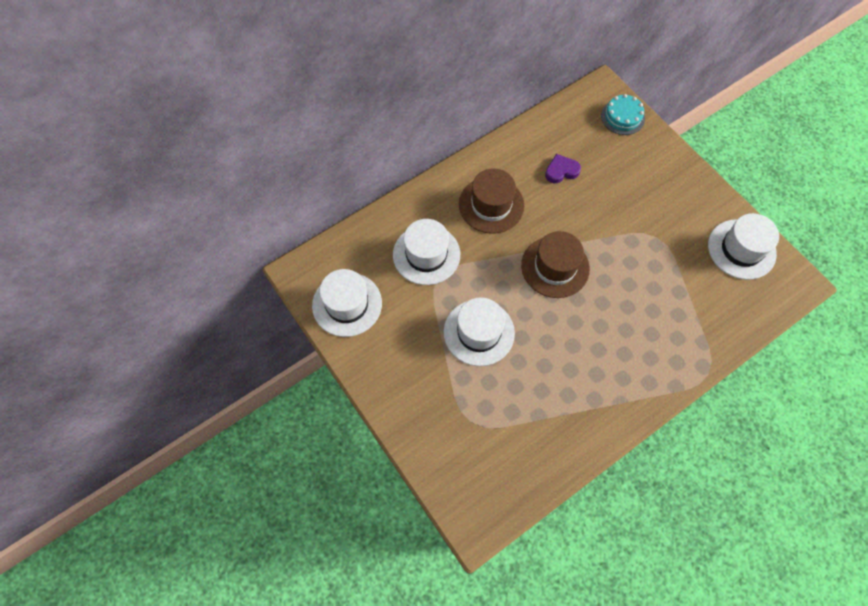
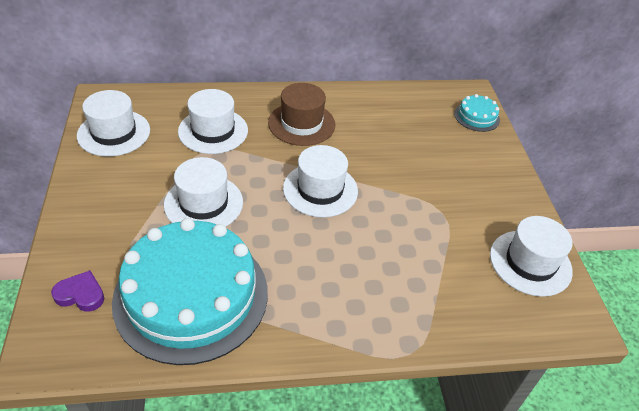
camera: 25 degrees right, 20 degrees down
brown hat [521,231,590,298] -> white hat [283,145,358,217]
purple heart [545,154,581,183] -> purple heart moved to [51,270,104,312]
none -> turquoise cake [112,218,268,365]

